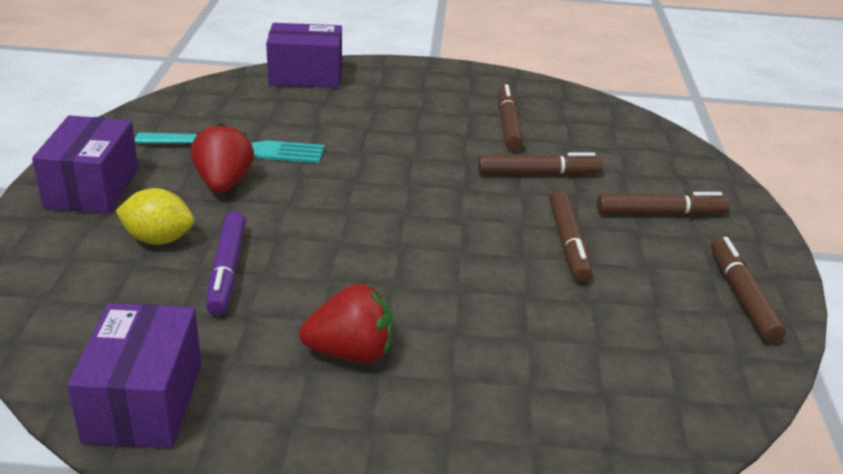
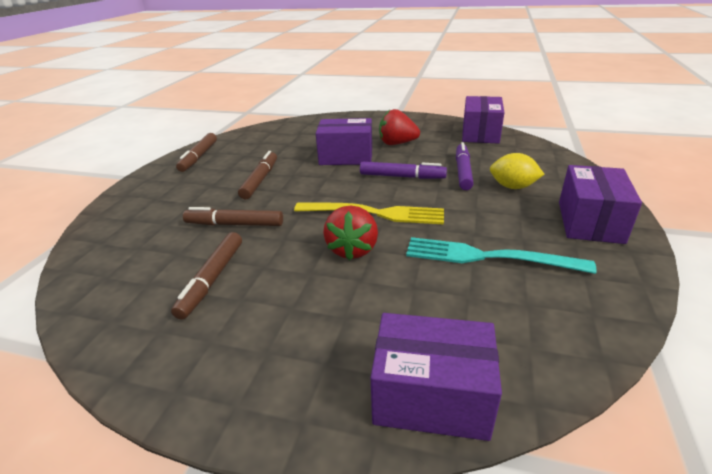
camera: 165 degrees left, 0 degrees up
red strawberry [191,123,254,193] -> red strawberry moved to [323,206,378,261]
brown marker [597,192,730,215] -> none
none -> yellow fork [294,202,444,225]
none -> purple box [316,118,372,165]
none -> purple marker [360,162,447,179]

